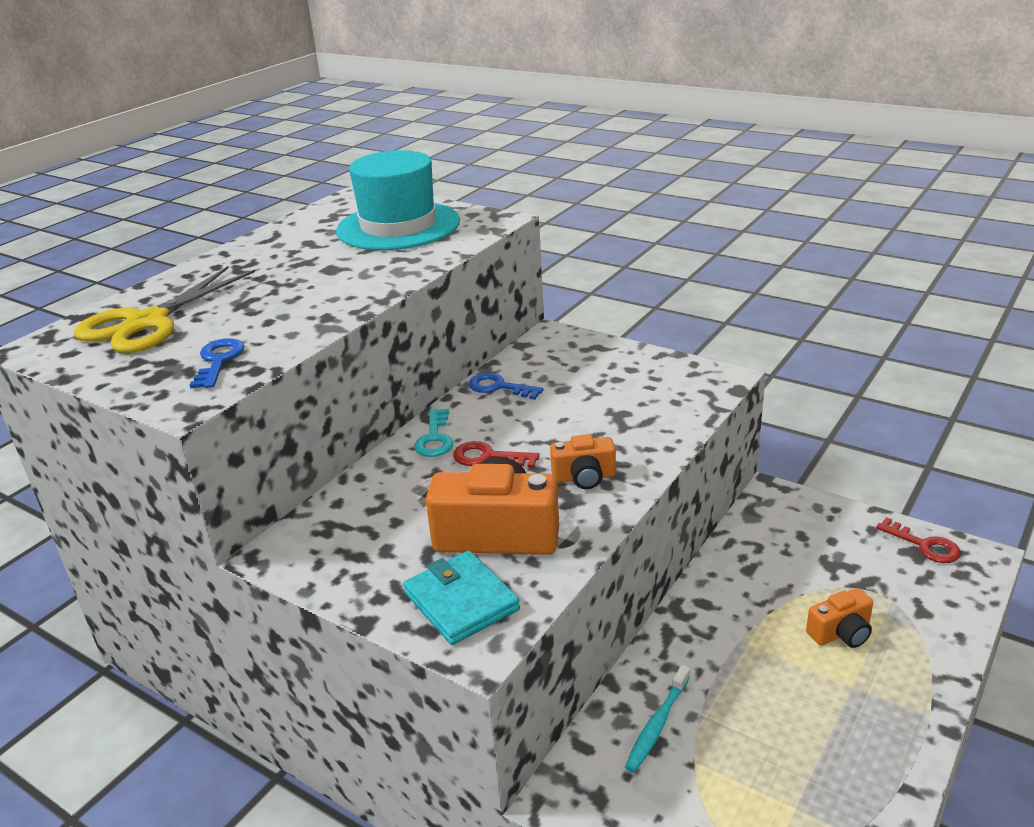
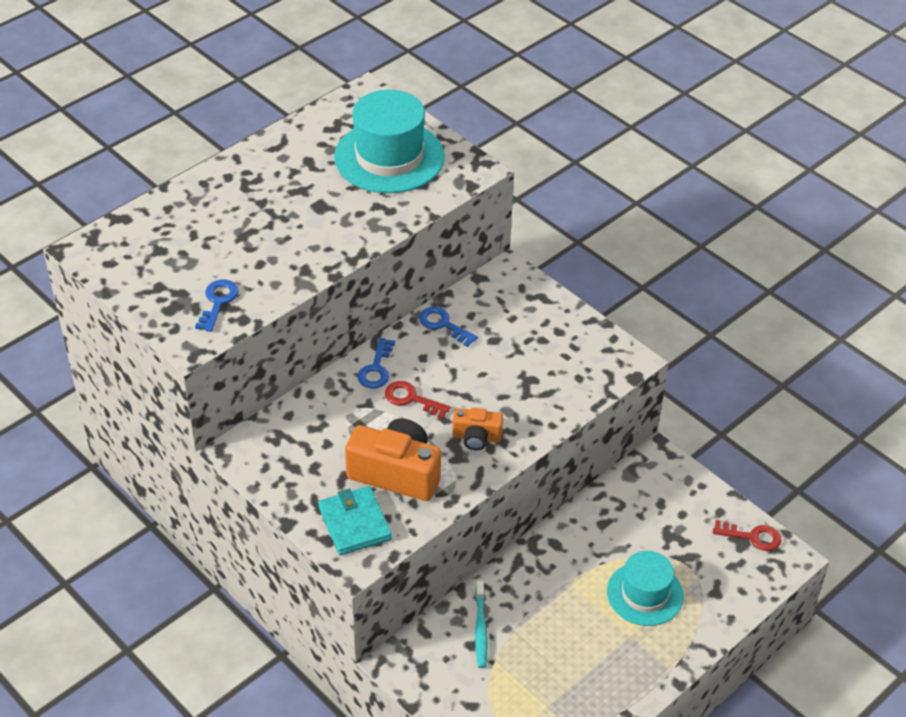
camera: 10 degrees right, 15 degrees up
yellow scissors [74,266,255,353] -> none
turquoise key [414,409,453,457] -> blue key [357,338,395,388]
turquoise toothbrush [625,665,690,773] -> turquoise toothbrush turned 45 degrees counterclockwise [475,580,488,668]
orange camera [806,588,873,648] -> turquoise hat [607,551,684,626]
red key [876,517,961,563] -> red key turned 45 degrees counterclockwise [713,520,781,551]

